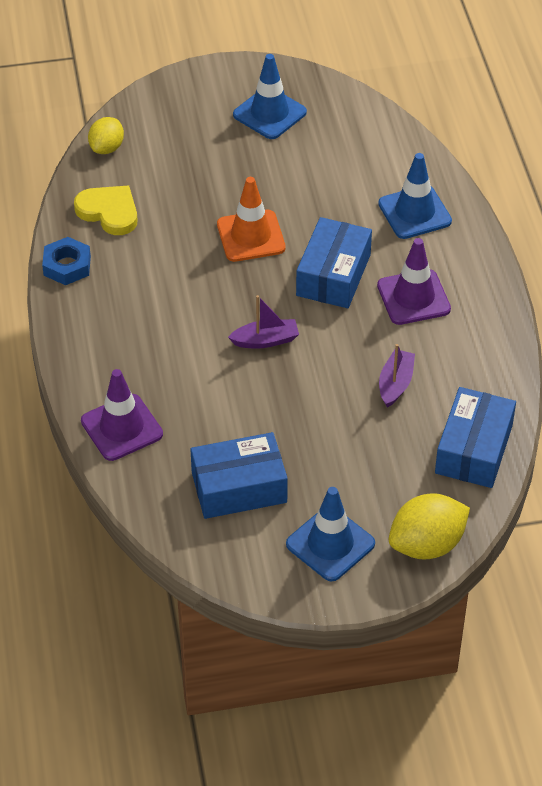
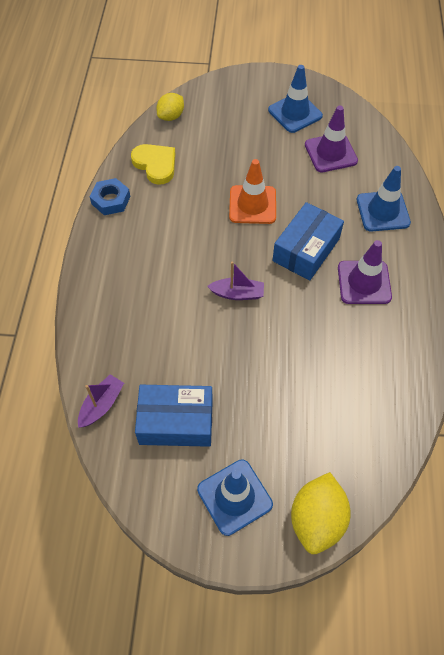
camera: 15 degrees right, 10 degrees up
purple traffic cone [81,369,163,461] -> purple traffic cone moved to [305,106,358,172]
purple boat [379,344,415,408] -> purple boat moved to [78,374,124,428]
yellow lemon [389,493,470,559] -> yellow lemon turned 60 degrees counterclockwise [291,472,351,554]
blue box [435,387,516,488] -> none

